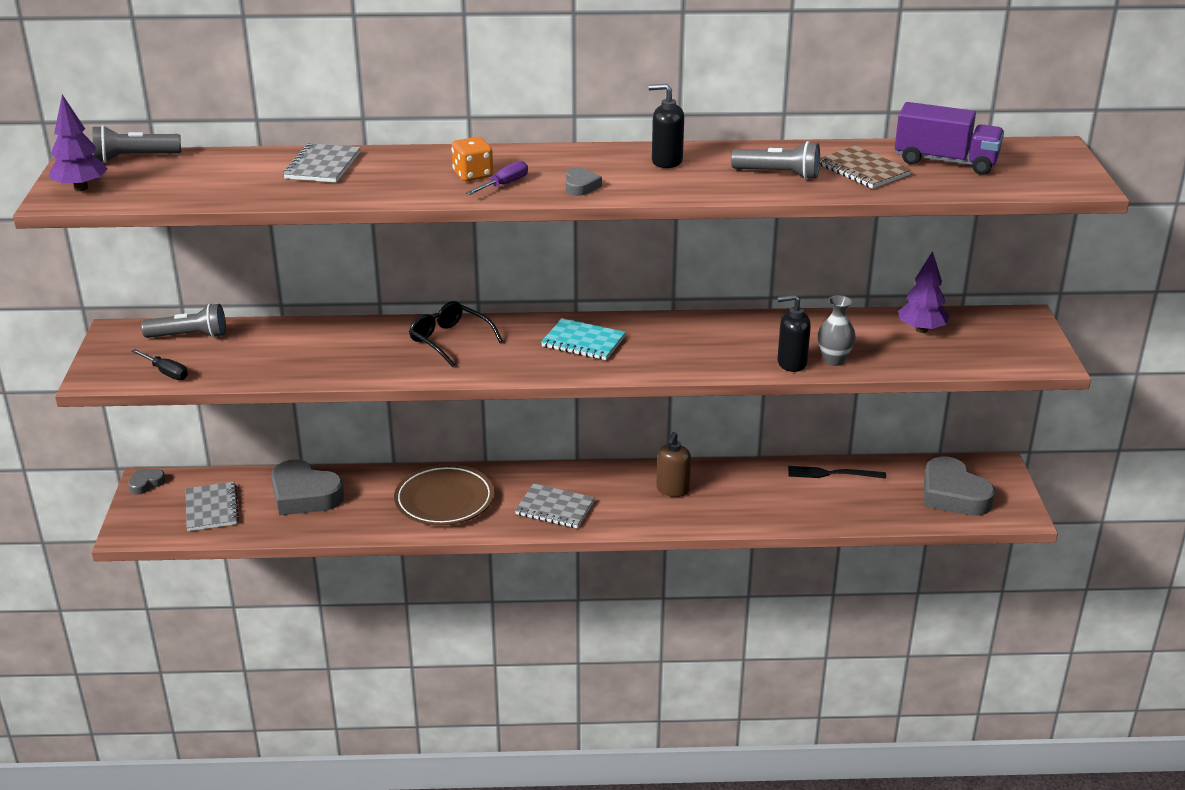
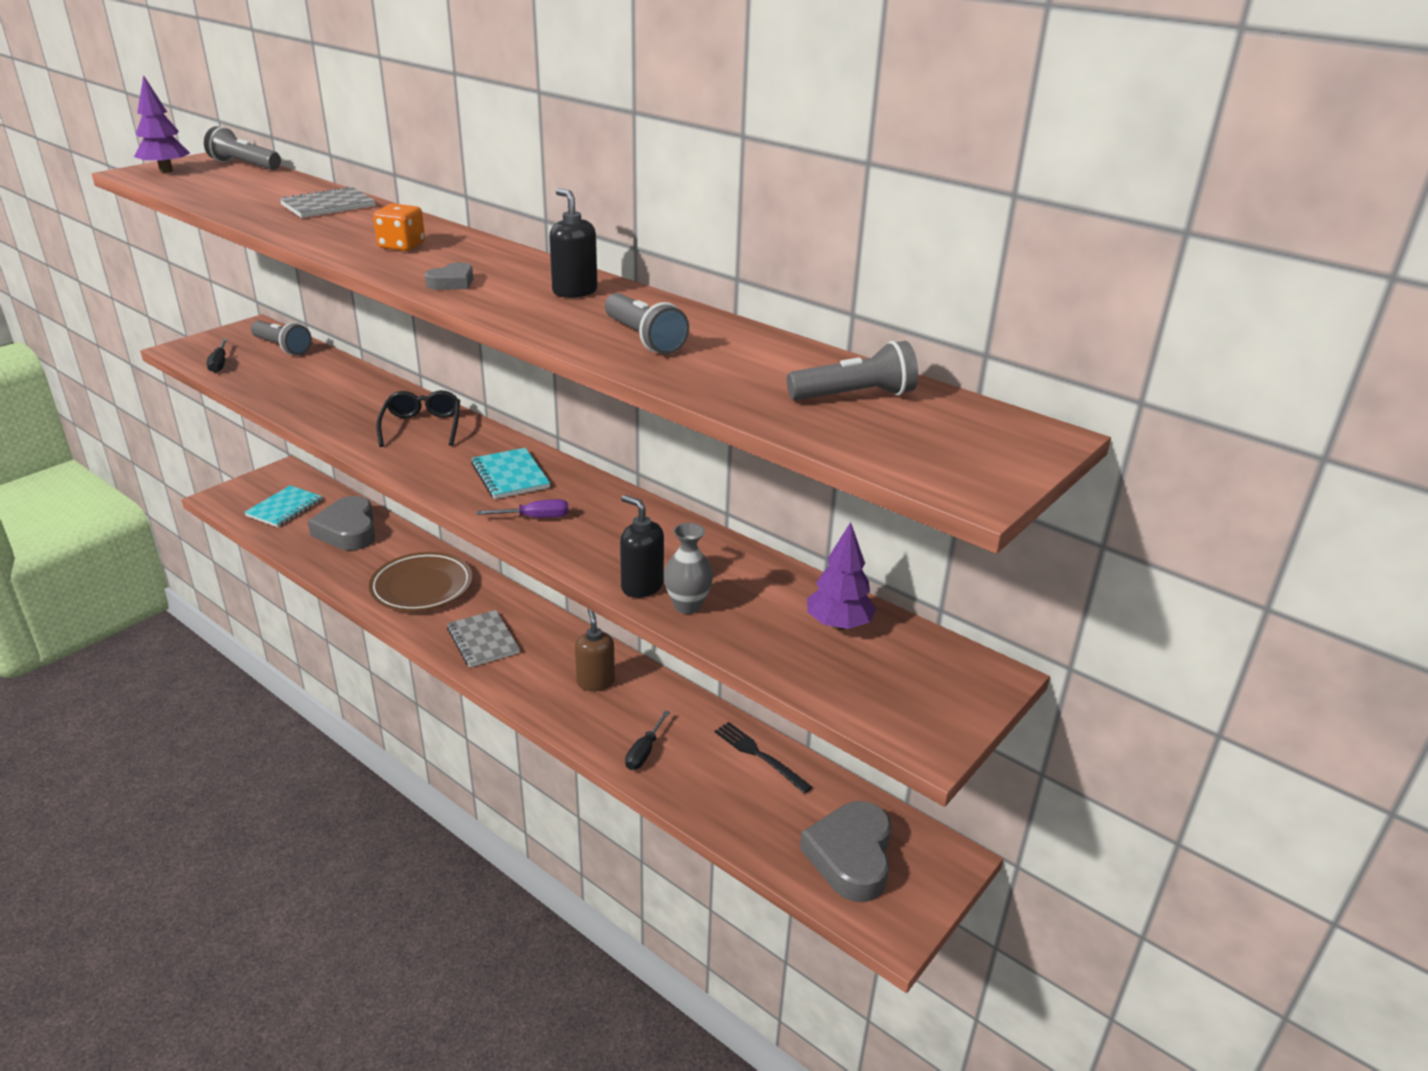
camera: 40 degrees right, 0 degrees up
grey heart [128,469,166,495] -> none
grey notebook [186,482,239,531] -> turquoise notebook [244,485,322,527]
purple screwdriver [466,161,528,195] -> purple screwdriver moved to [477,499,569,518]
brown soap dispenser [656,432,691,497] -> brown soap dispenser turned 105 degrees clockwise [575,609,615,691]
brown notebook [820,145,911,189] -> none
purple truck [895,102,1004,175] -> grey flashlight [787,341,918,400]
none -> black screwdriver [625,710,670,770]

